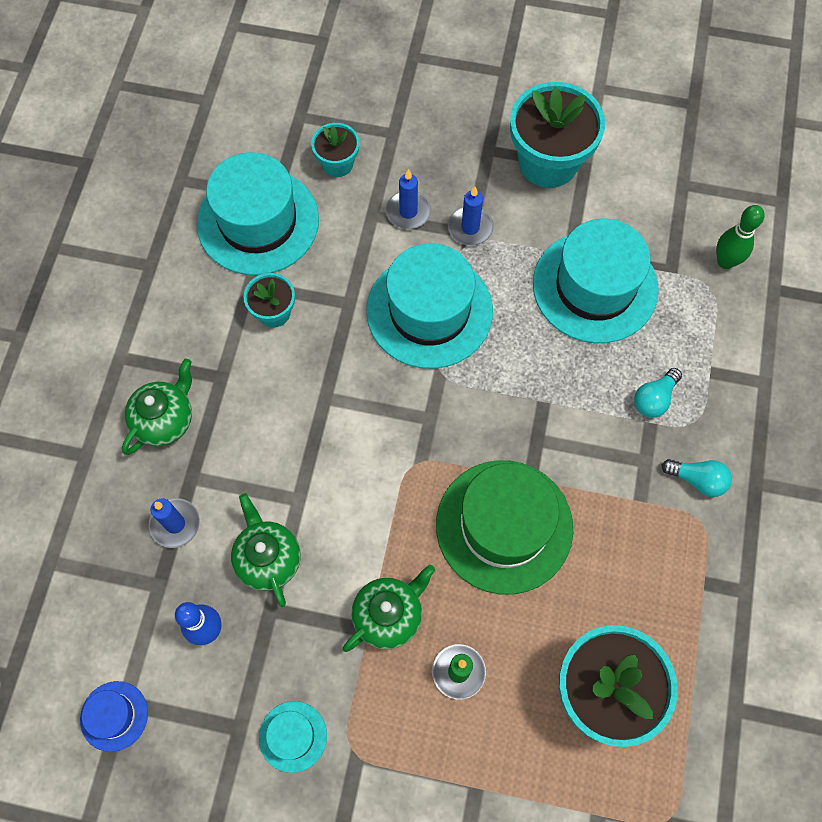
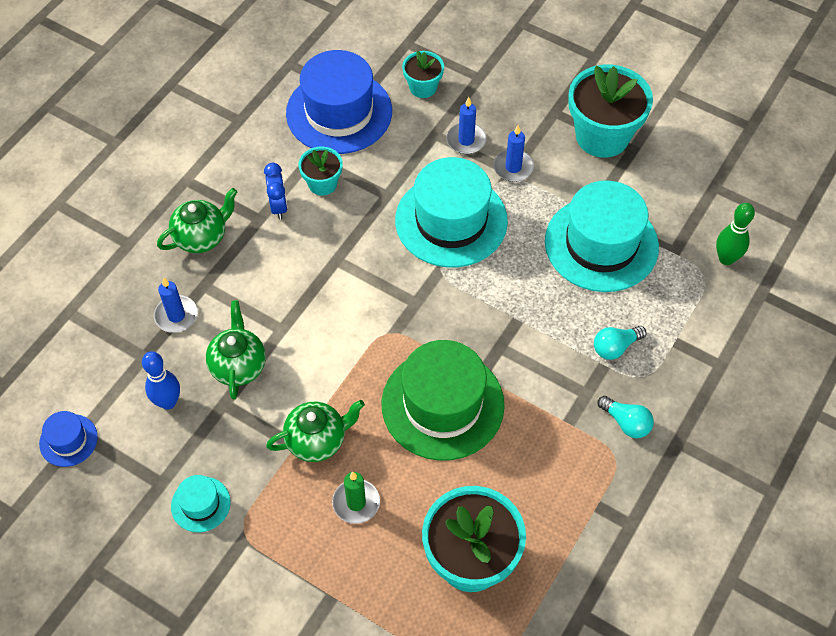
camera: 20 degrees right, 10 degrees down
turquoise hat [197,152,319,275] -> blue hat [286,50,392,154]
none -> blue clock [264,163,288,220]

